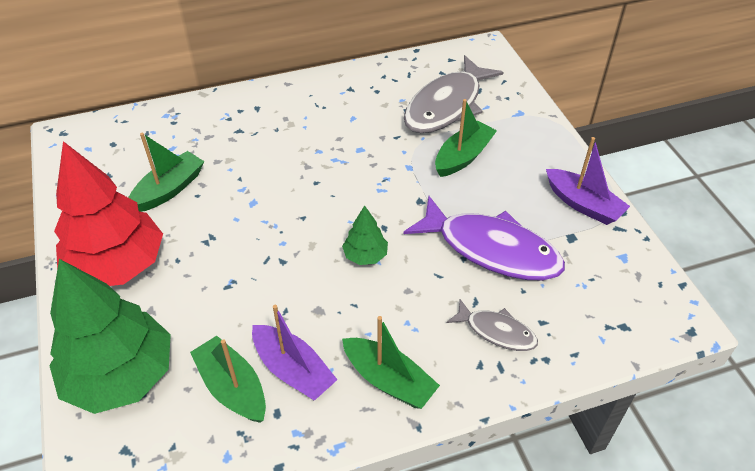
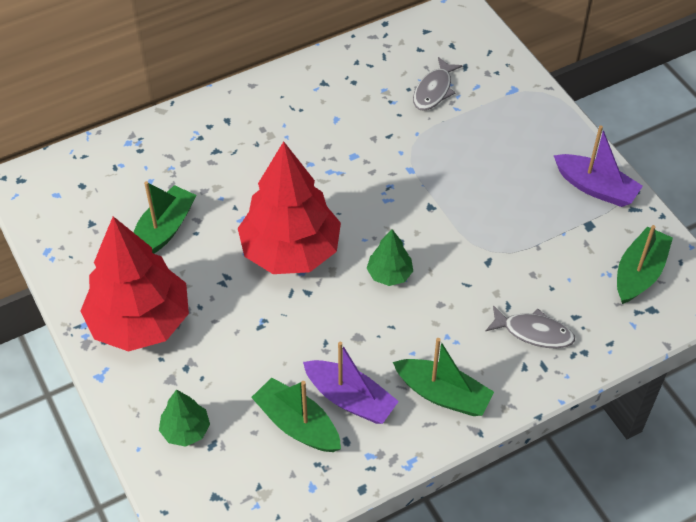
camera: 10 degrees left, 5 degrees up
green tree [49,259,171,414] -> green tree [159,390,210,447], size x0.45
grey fish [404,55,504,133] -> grey fish [413,57,463,111], size x0.52
purple fish [404,196,565,280] -> none
green boat [435,99,497,177] -> green boat moved to [617,225,673,304]
none -> red tree [238,141,341,274]

